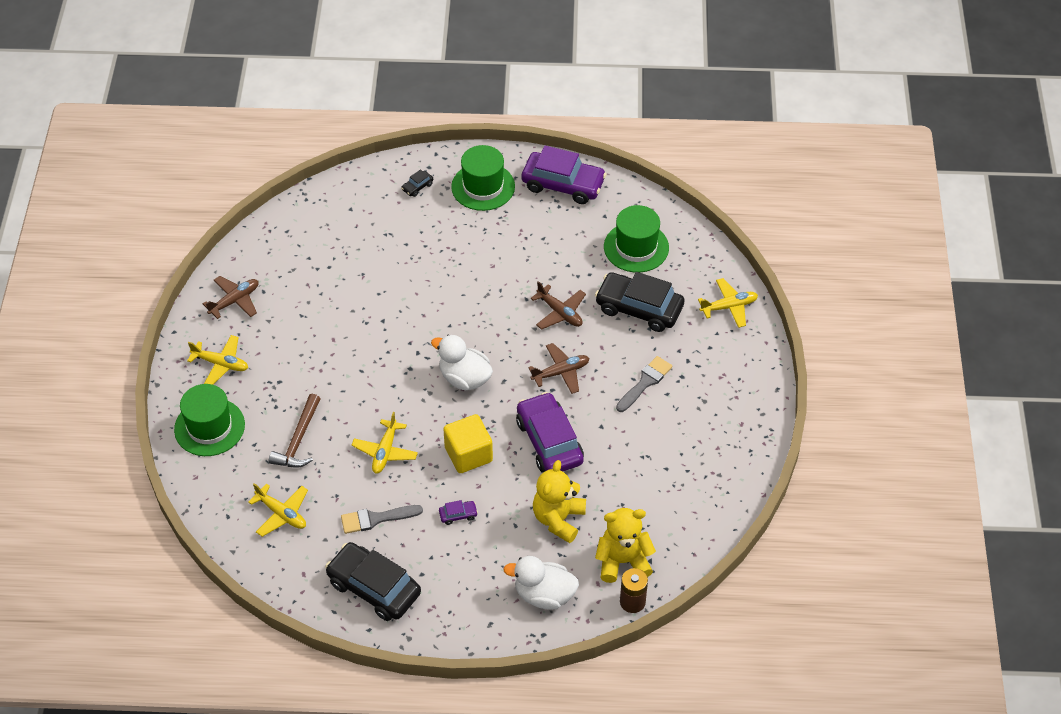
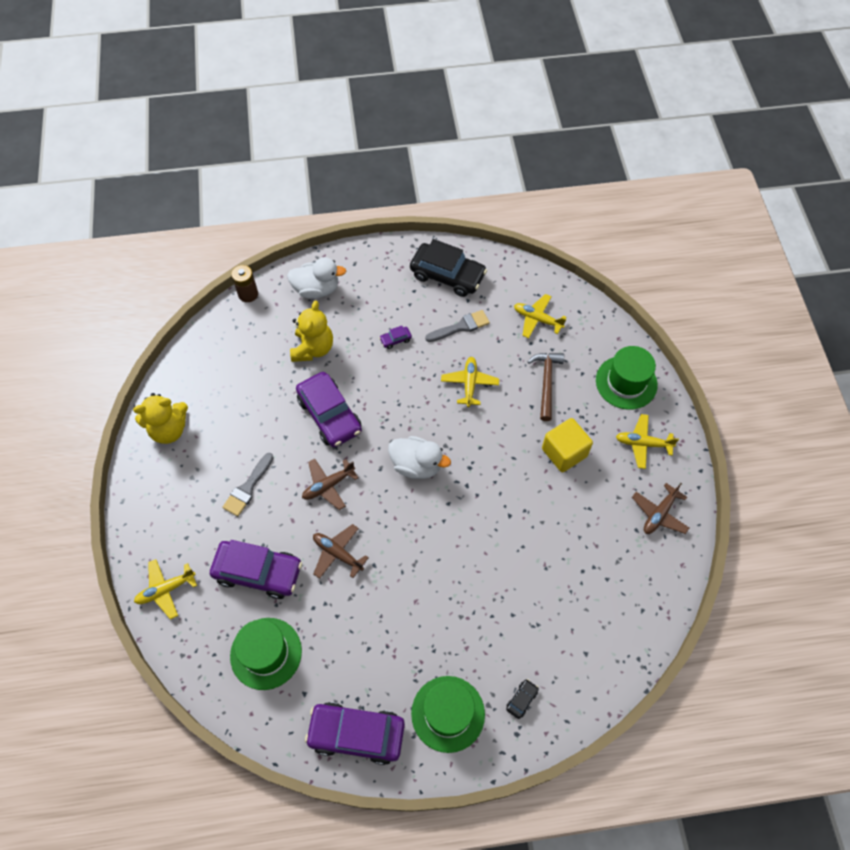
camera: 170 degrees right, 10 degrees up
yellow cube [443,414,493,473] -> yellow cube moved to [542,418,593,472]
black car [595,272,685,332] -> purple car [210,540,302,599]
yellow teddy bear [595,508,656,583] -> yellow teddy bear moved to [133,393,188,444]

